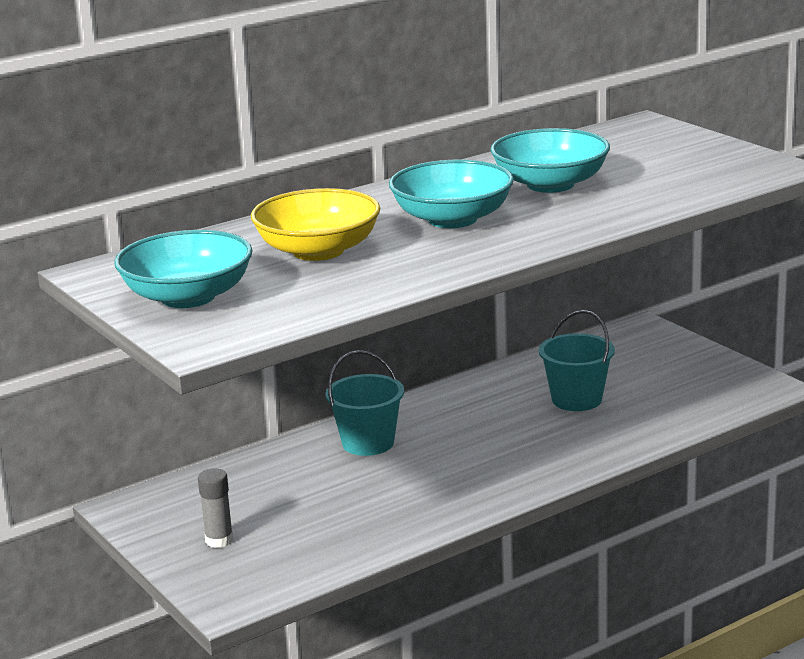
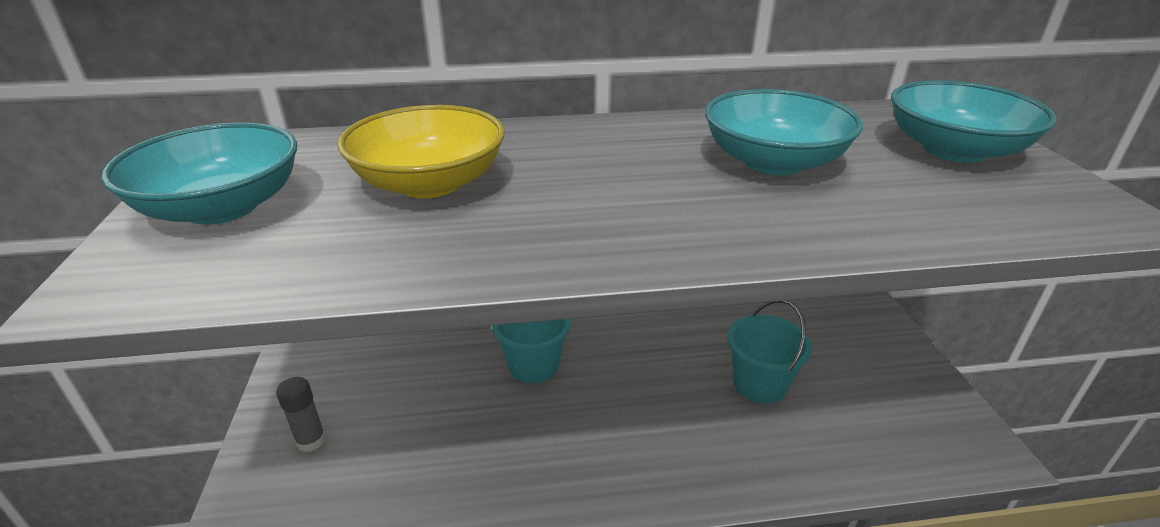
camera: 25 degrees right, 10 degrees up
turquoise bowl [389,160,514,228] -> turquoise bowl moved to [891,80,1057,163]

